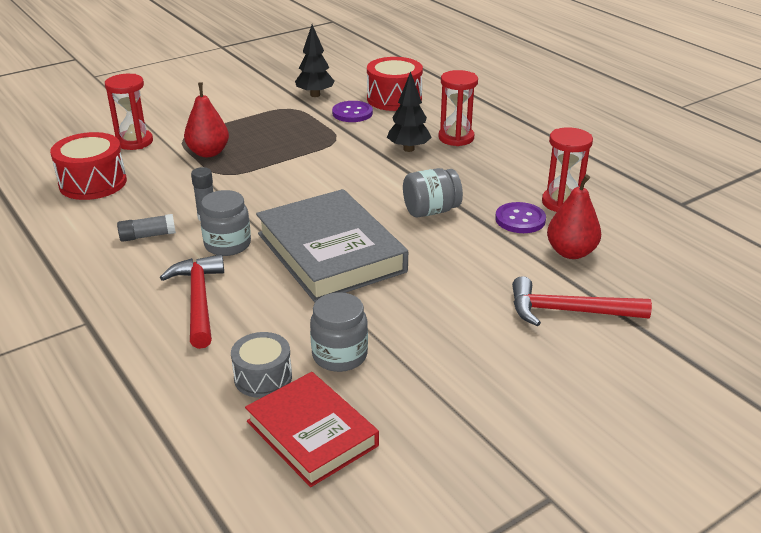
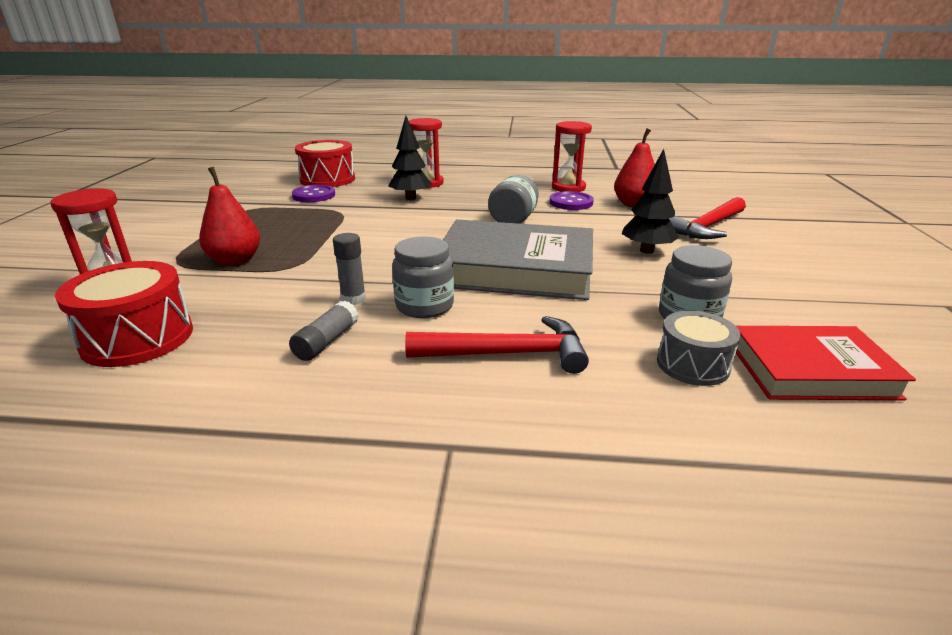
camera: 50 degrees left, 5 degrees down
red hammer [160,254,224,349] -> red hammer turned 150 degrees clockwise [405,316,589,374]
black tree [295,24,335,97] -> black tree moved to [622,149,679,254]

